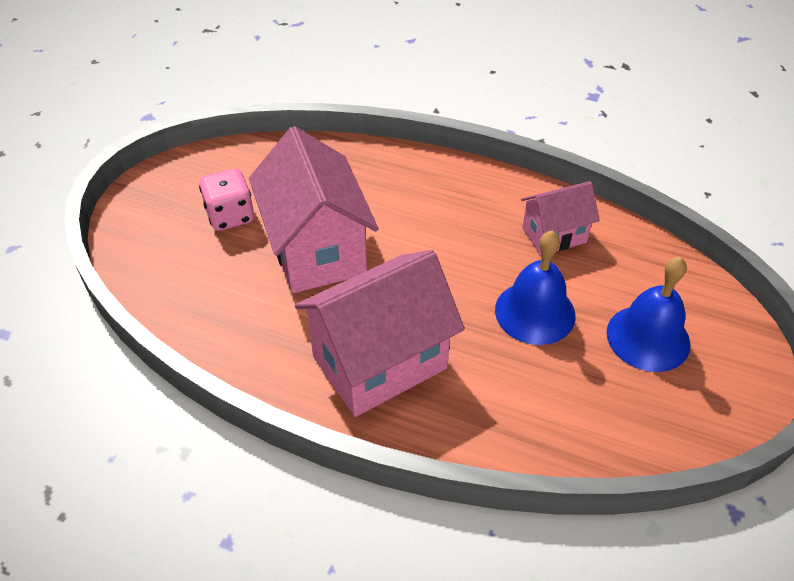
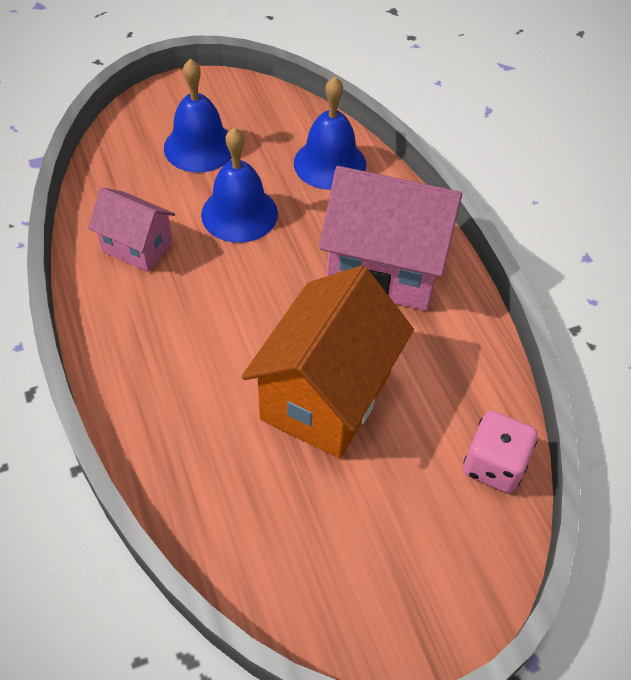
camera: 135 degrees left, 5 degrees up
pink dice [199,169,254,231] -> pink dice moved to [463,411,538,493]
pink house [249,126,379,293] -> orange house [241,266,414,459]
none -> blue bell [294,76,366,190]

